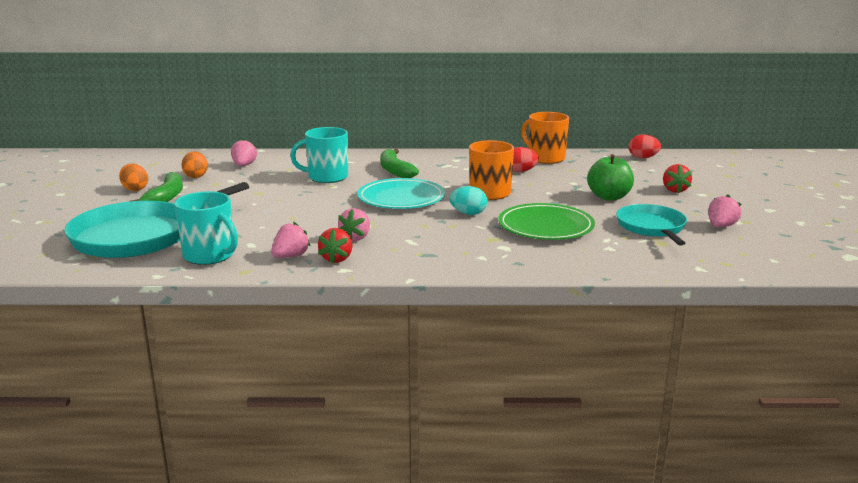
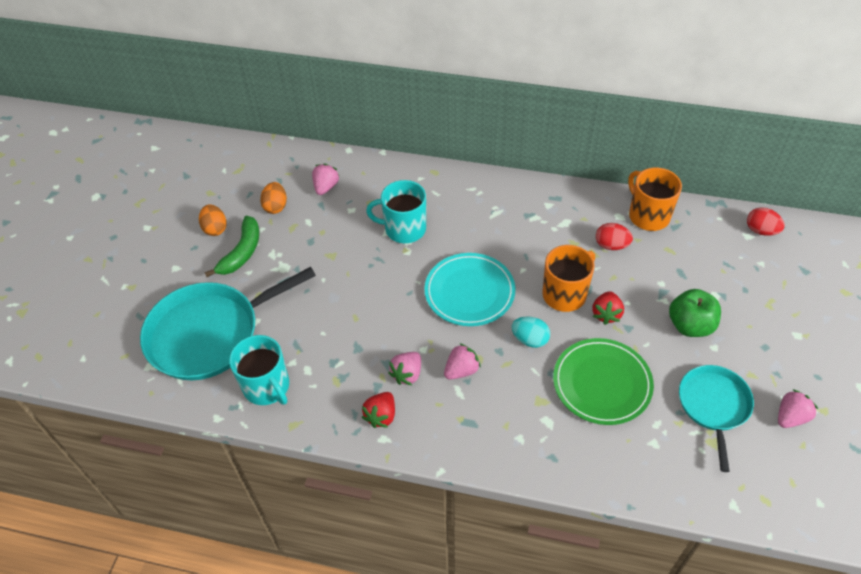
camera: 15 degrees right, 30 degrees up
pink strawberry [271,222,310,258] -> pink strawberry moved to [444,343,481,380]
green banana [381,149,419,178] -> none
red strawberry [663,164,692,193] -> red strawberry moved to [592,291,624,325]

